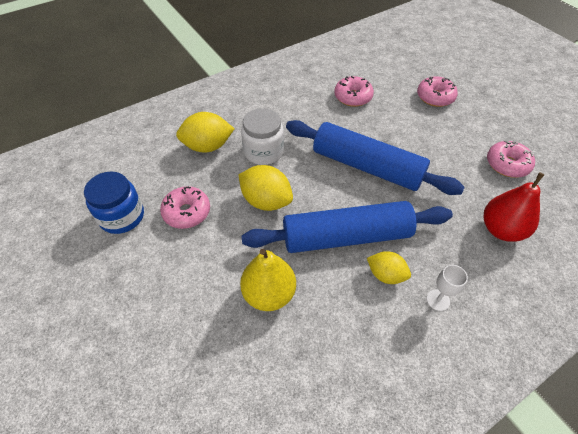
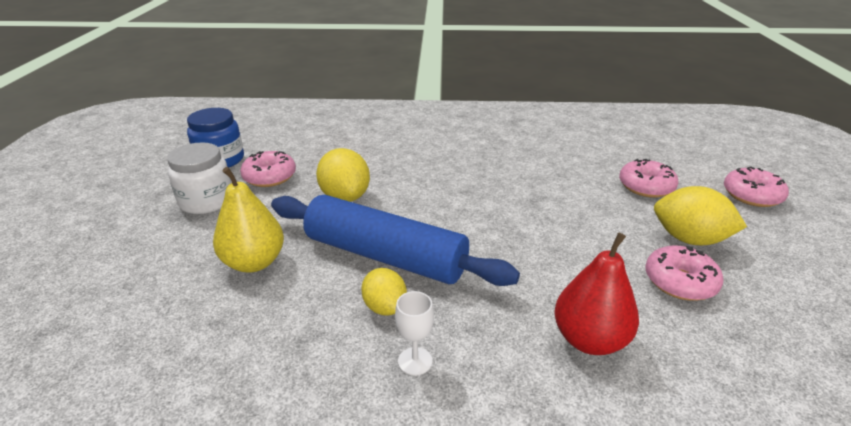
camera: 35 degrees right, 20 degrees down
yellow lemon [176,112,234,153] -> yellow lemon moved to [654,186,747,245]
white jar [241,108,284,165] -> white jar moved to [167,142,232,214]
blue rolling pin [286,120,465,195] -> none
pink donut [334,76,374,107] -> pink donut moved to [724,166,789,207]

